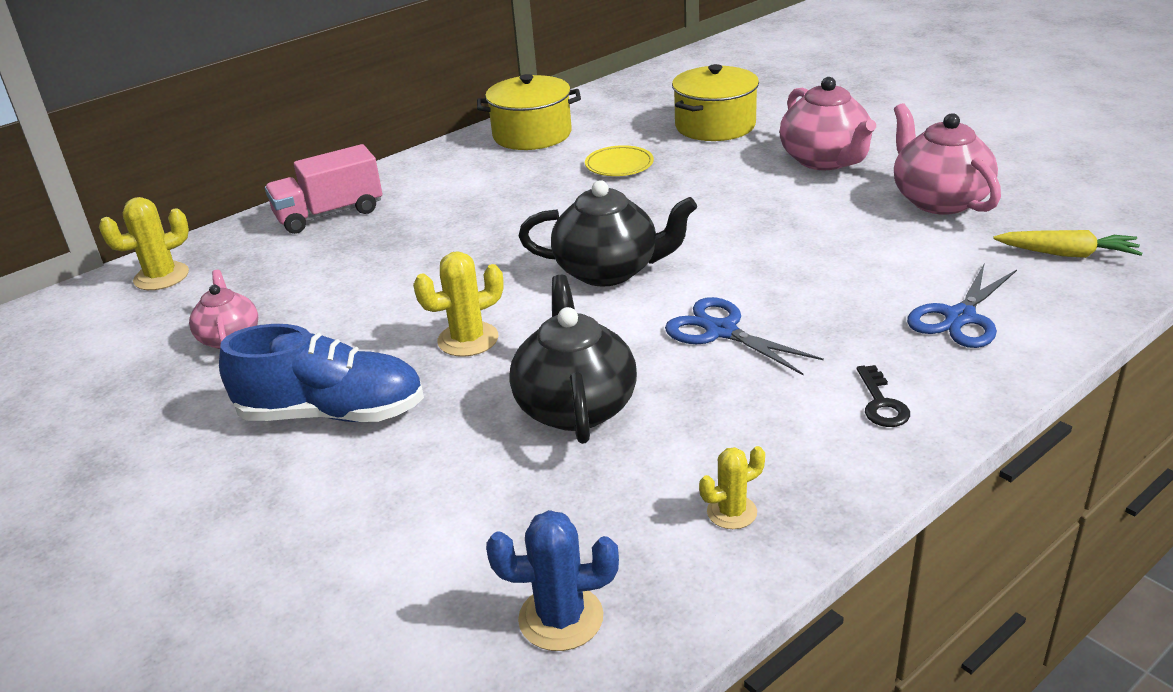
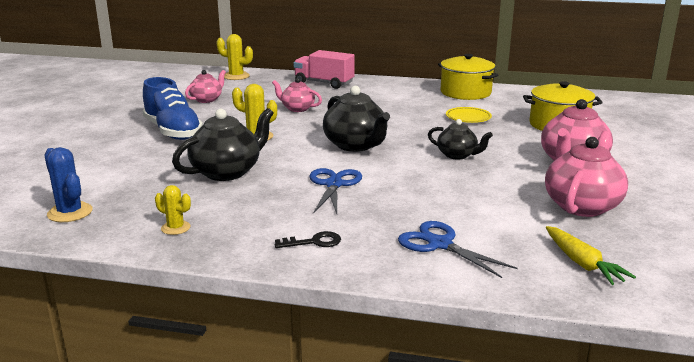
camera: 50 degrees right, 10 degrees down
black key [857,365,910,427] -> black key turned 150 degrees counterclockwise [274,231,341,248]
blue scissors [907,263,1017,348] -> blue scissors turned 45 degrees clockwise [398,221,518,278]
none -> pink teapot [272,78,322,112]
none -> black teapot [428,119,493,160]

